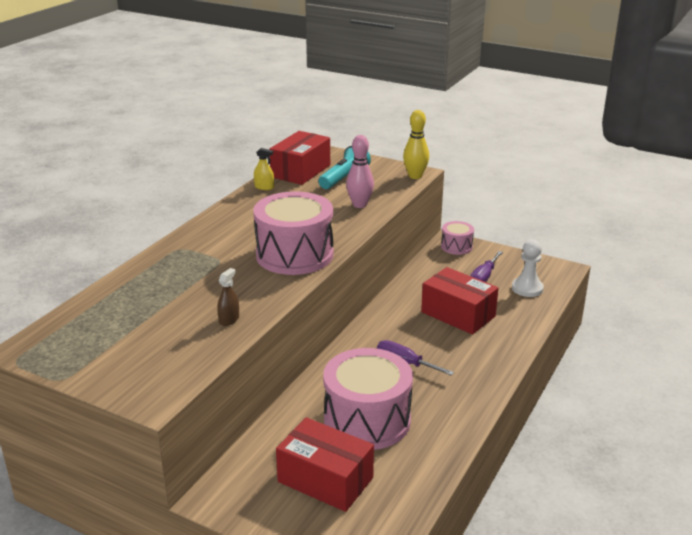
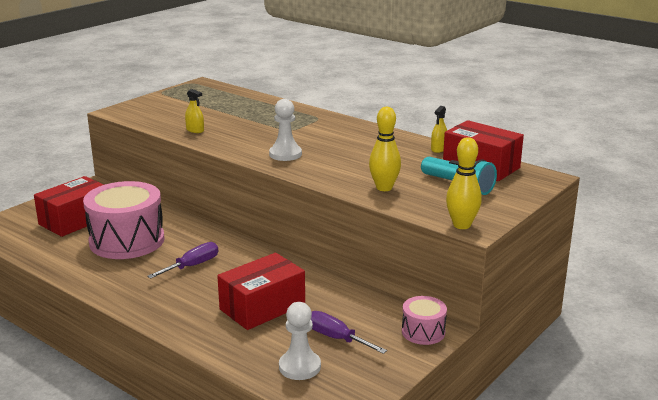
camera: 100 degrees right, 5 degrees down
brown spray bottle [217,268,239,326] -> yellow spray bottle [185,89,204,133]
pink drum [253,191,334,275] -> white pawn [269,99,302,161]
pink bowling pin [346,135,374,208] -> yellow bowling pin [369,107,401,191]

